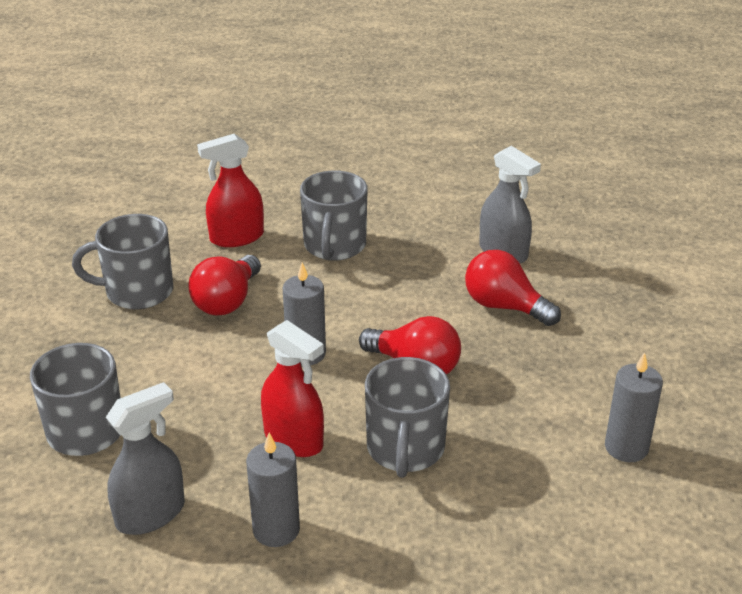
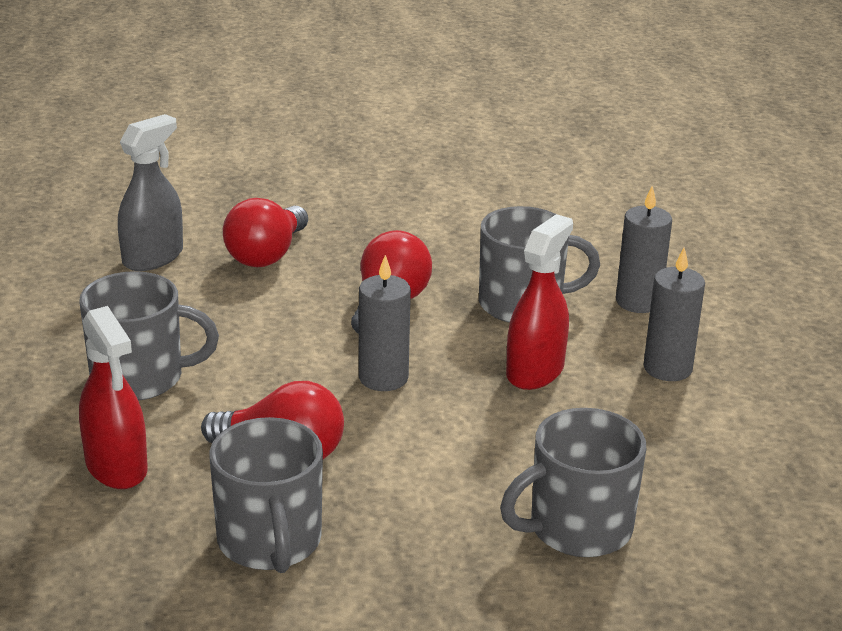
camera: 100 degrees left, 5 degrees down
grey spray bottle [106,382,185,535] -> none
grey candle [605,352,663,462] -> grey candle moved to [616,186,672,313]

